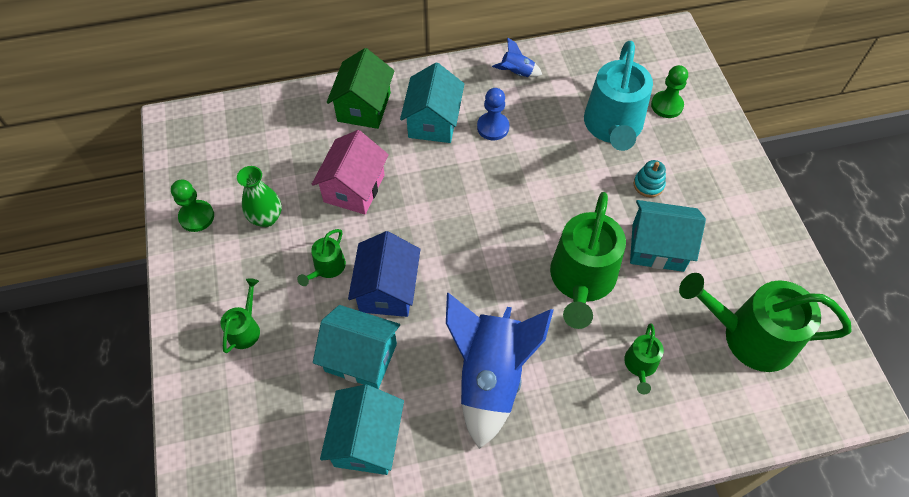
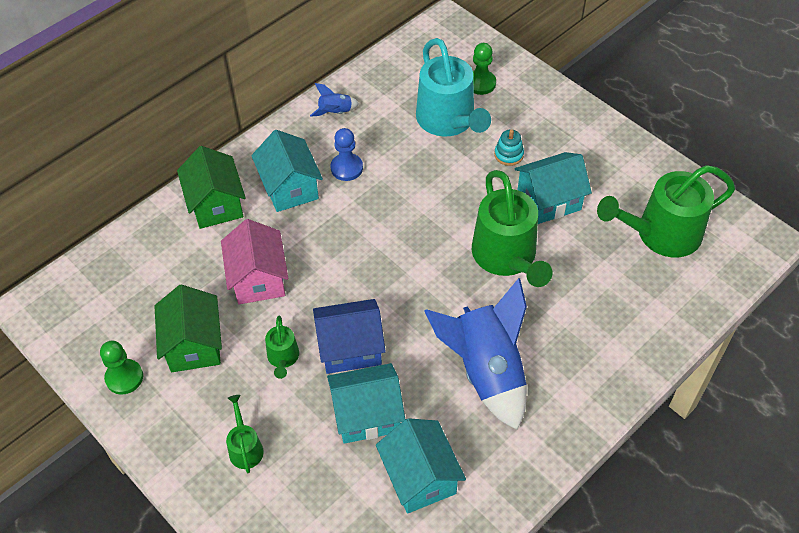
camera: 30 degrees left, 5 degrees down
green vase [237,166,281,227] -> green house [155,285,222,372]
blue house [348,231,420,317] -> blue house turned 75 degrees counterclockwise [313,299,386,374]
green watering can [624,323,664,394] -> none

